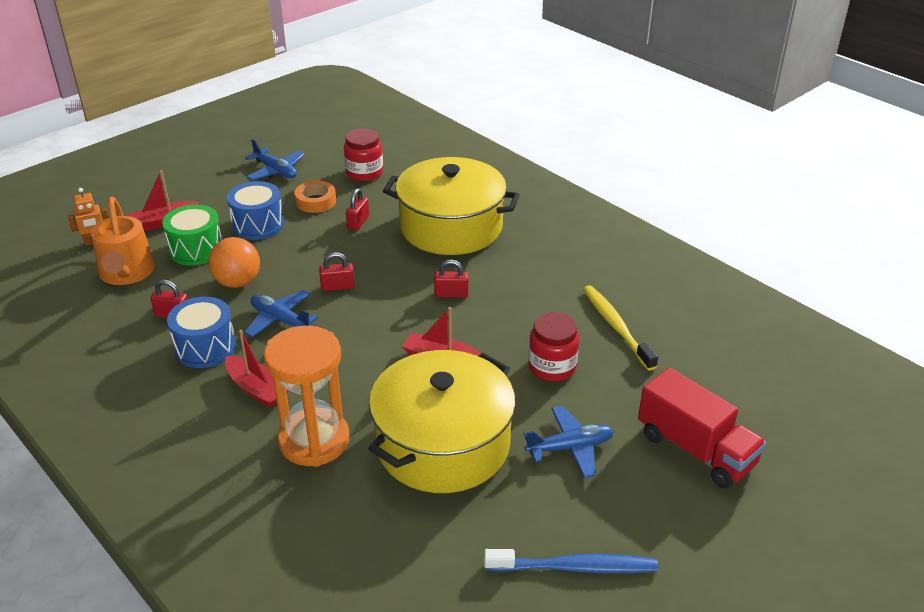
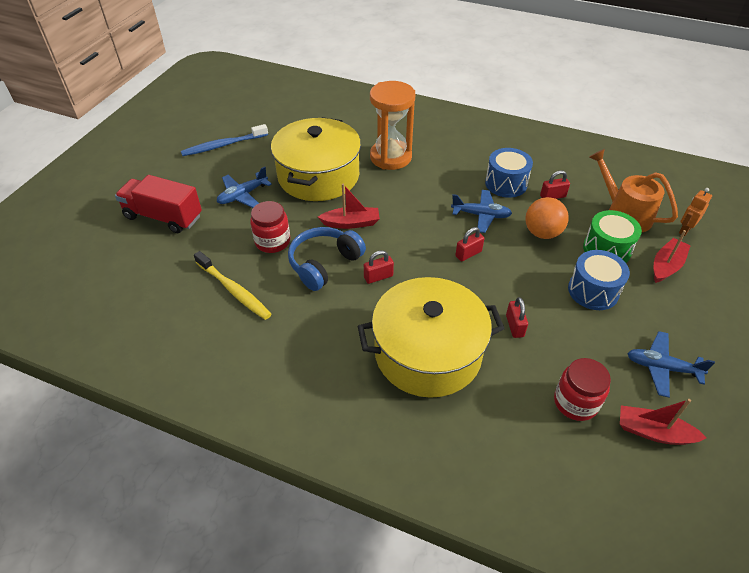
camera: 155 degrees right, 10 degrees up
red boat [225,330,289,408] -> red boat moved to [620,399,707,445]
orange tape [294,181,336,213] -> none
none -> blue headphones [288,227,366,291]

